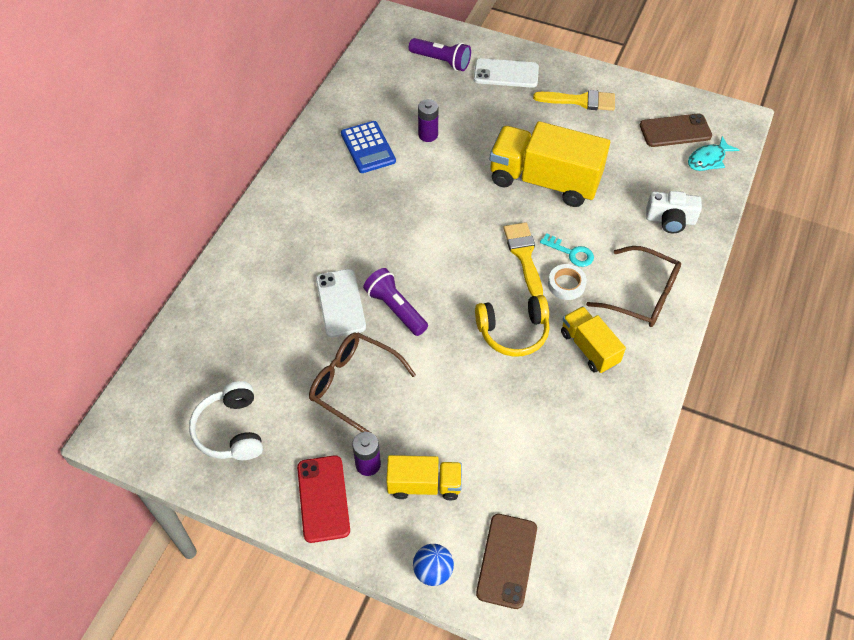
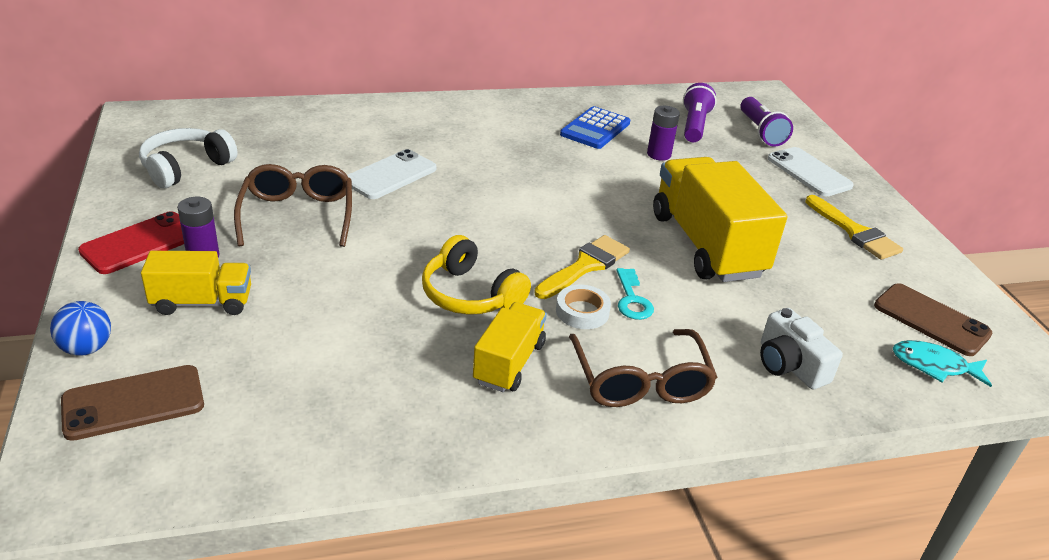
camera: 50 degrees right, 20 degrees down
purple flashlight [363,268,428,336] -> purple flashlight moved to [683,83,717,142]
yellow truck [386,455,462,500] -> yellow truck turned 60 degrees counterclockwise [141,251,251,315]

